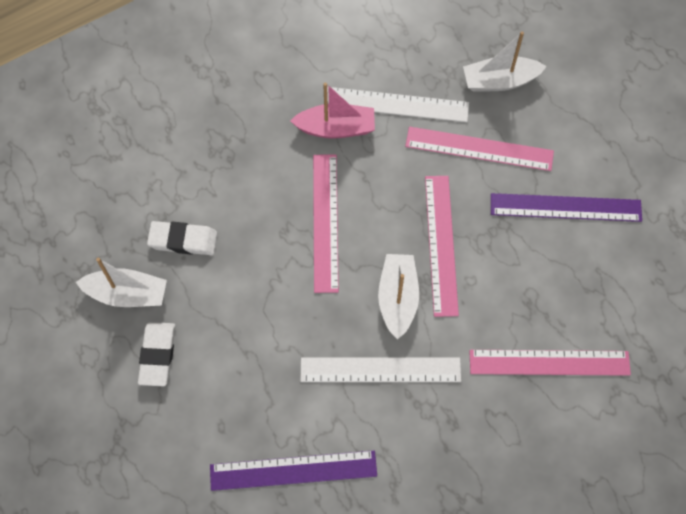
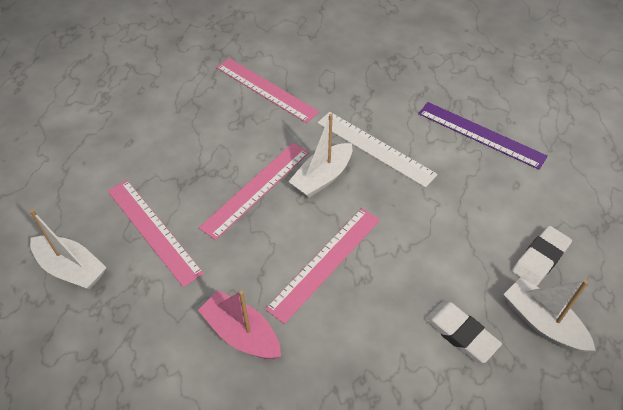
camera: 140 degrees left, 15 degrees down
white ruler [327,87,469,122] -> none
purple ruler [491,193,642,222] -> none

